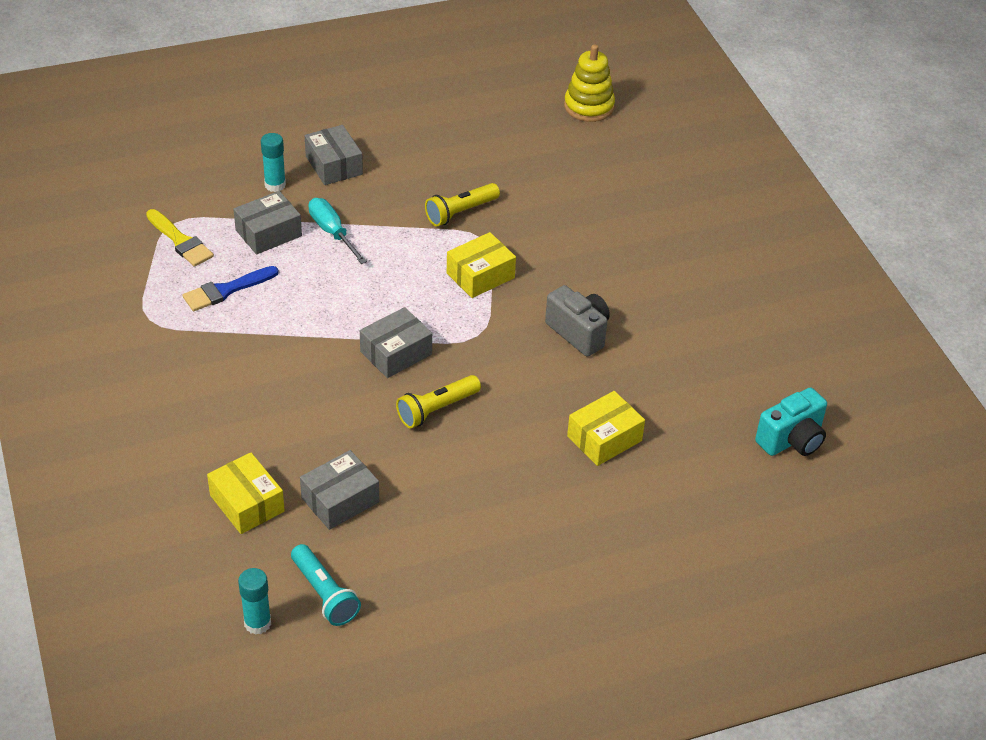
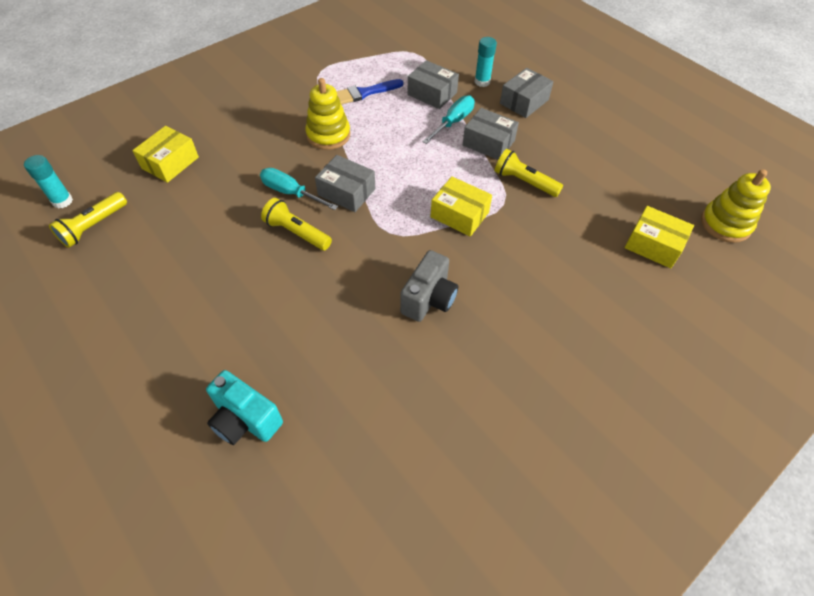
camera: 70 degrees right, 10 degrees up
yellow brush [146,209,214,267] -> none
blue brush [183,266,278,311] -> blue brush turned 60 degrees counterclockwise [336,79,403,105]
turquoise flashlight [291,544,361,626] -> yellow flashlight [49,192,127,248]
grey box [300,450,379,530] -> grey box moved to [463,108,519,160]
yellow box [567,391,645,466] -> yellow box moved to [625,206,694,268]
turquoise camera [755,388,827,456] -> turquoise camera moved to [206,370,283,445]
none -> turquoise screwdriver [260,168,338,210]
none -> yellow stacking toy [305,78,350,150]

